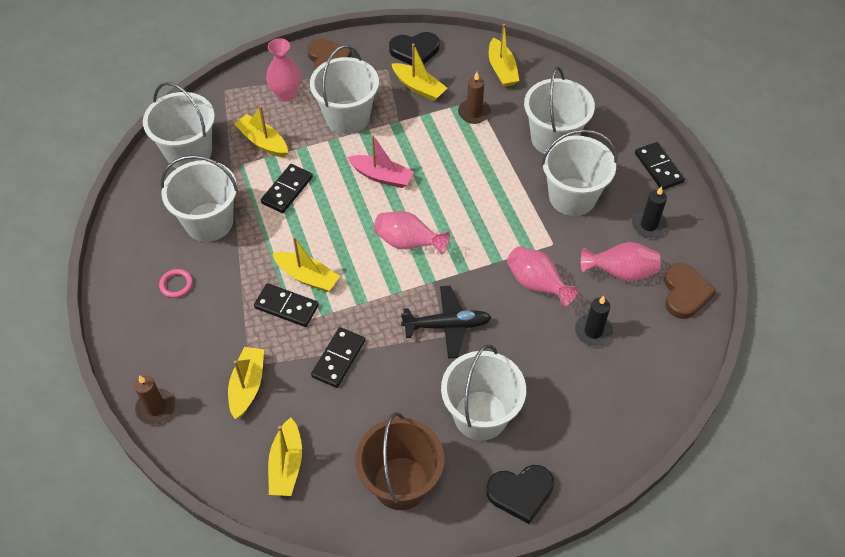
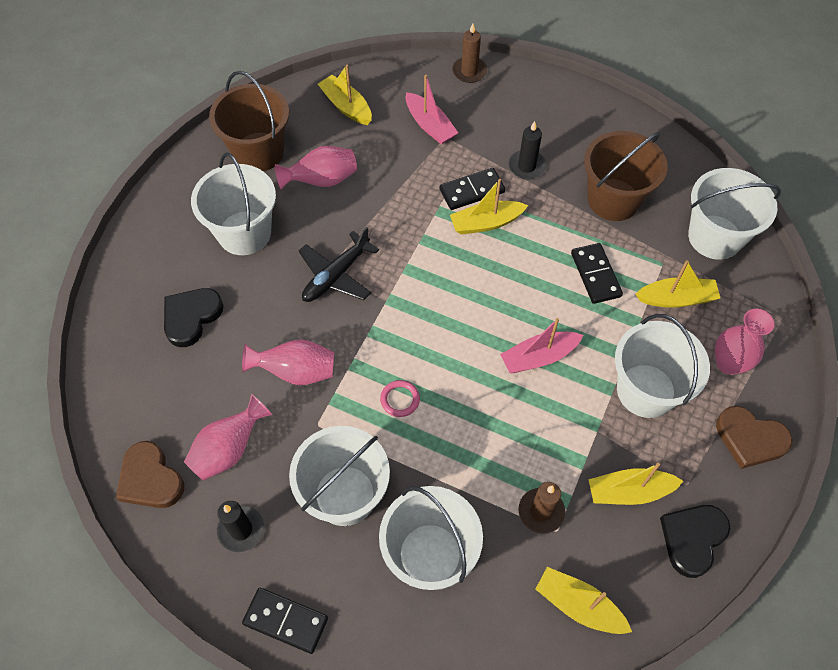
camera: 135 degrees right, 5 degrees up
pink ring [159,269,193,298] -> pink ring moved to [380,380,420,417]
white bucket [161,155,238,242] -> brown bucket [584,131,667,221]
yellow boat [228,347,264,419] -> pink boat [406,75,458,144]
black domino [311,327,365,388] -> none
pink vase [374,211,450,254] -> pink vase moved to [275,146,357,189]
black heart [486,465,554,524] -> black heart moved to [164,288,223,347]
black candle [575,296,613,346] -> black candle moved to [508,121,546,180]

